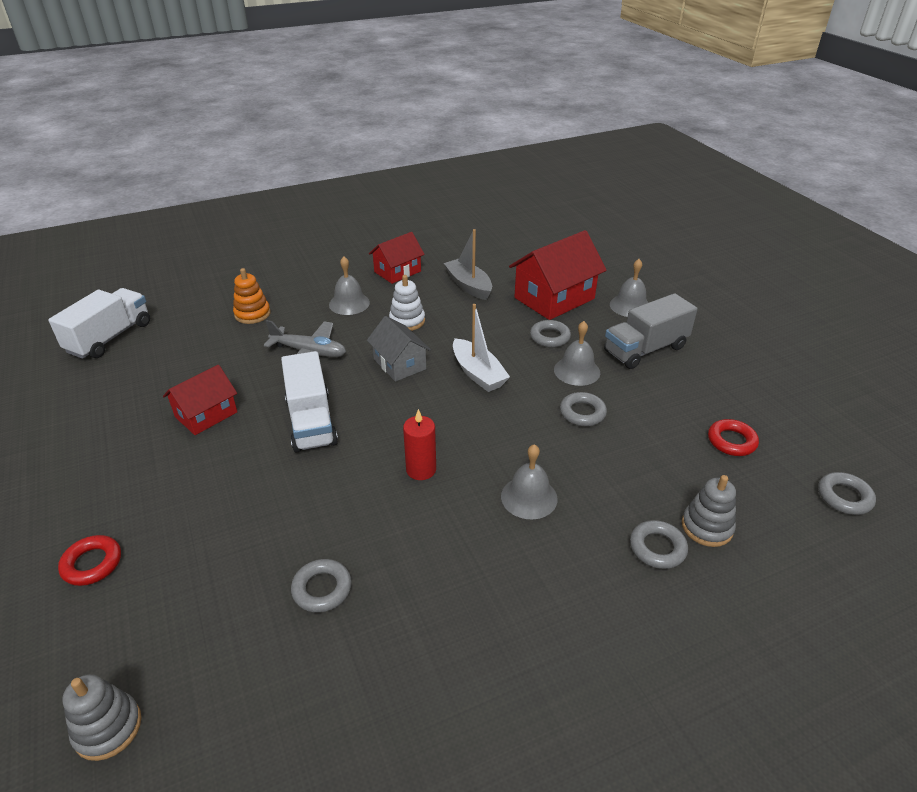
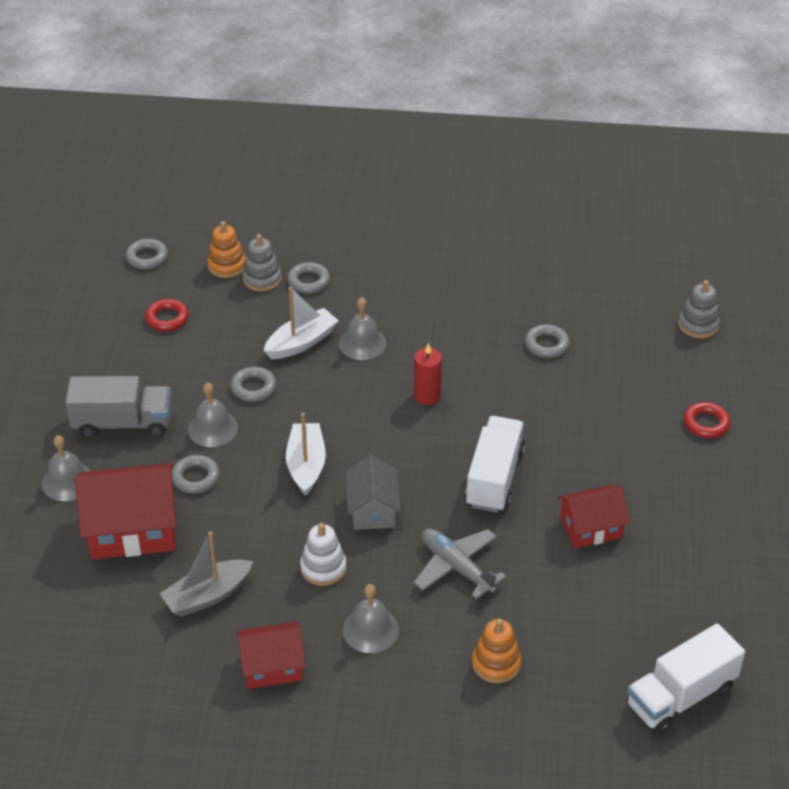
camera: 150 degrees left, 5 degrees up
grey boat [444,229,492,300] -> grey boat turned 60 degrees clockwise [160,531,253,617]
none -> orange stacking toy [207,221,246,278]
none -> white boat [264,287,339,359]

